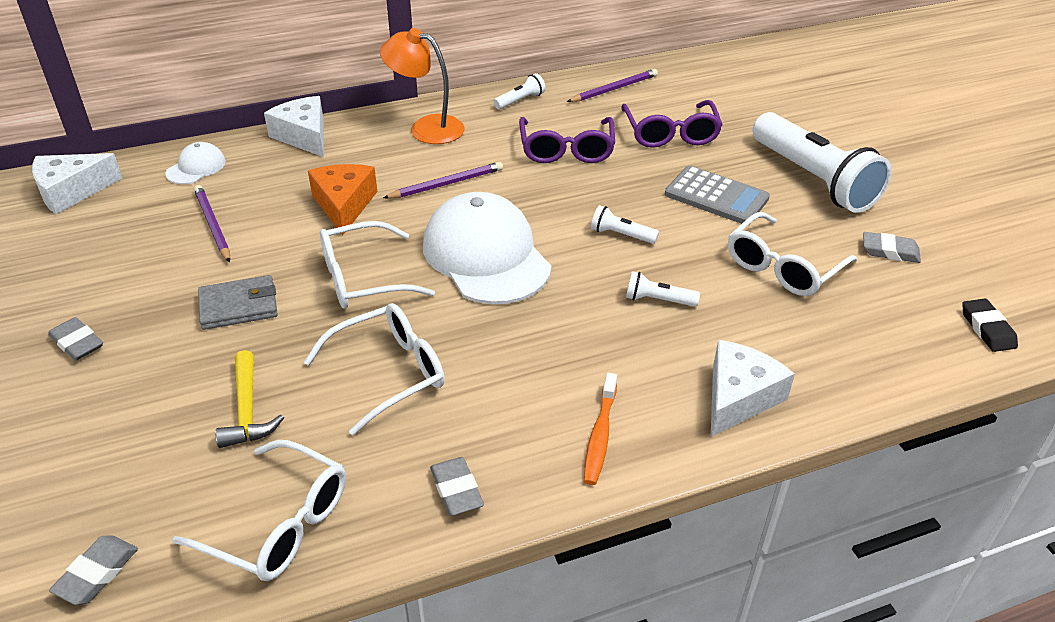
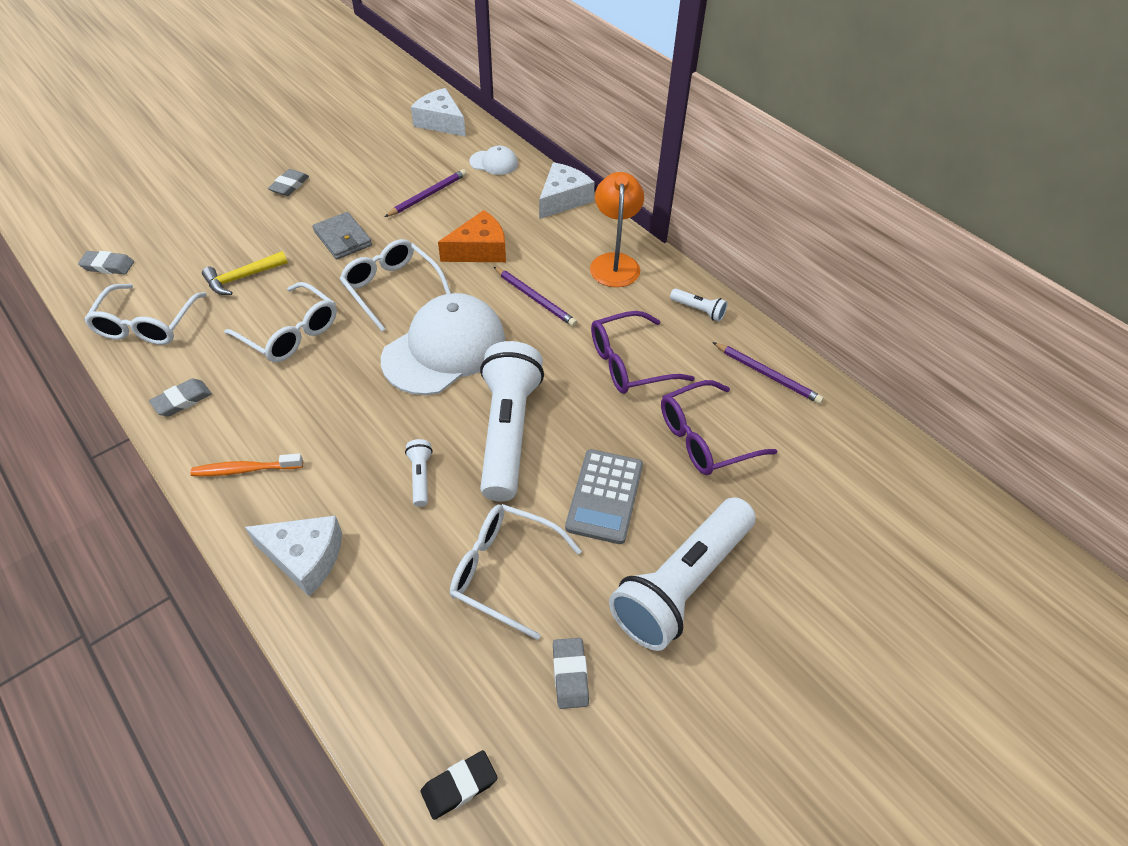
camera: 70 degrees right, 10 degrees up
white flashlight [591,205,659,244] -> white flashlight [480,341,544,502], size x2.47

